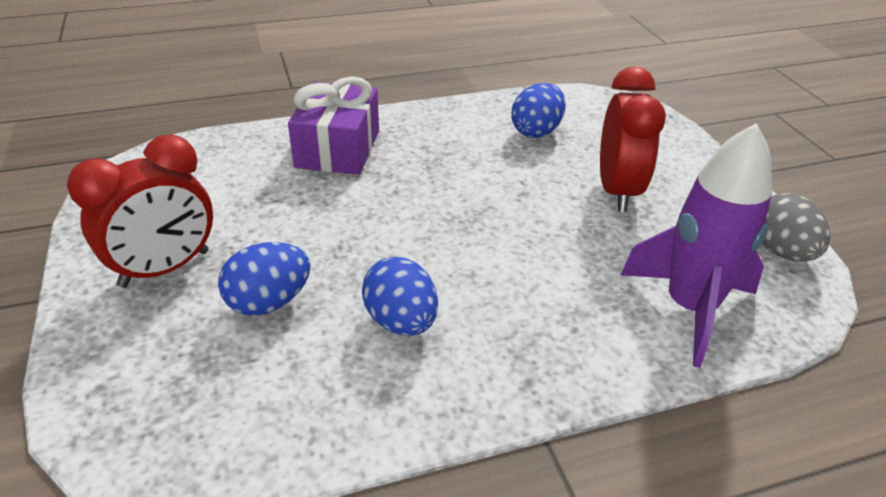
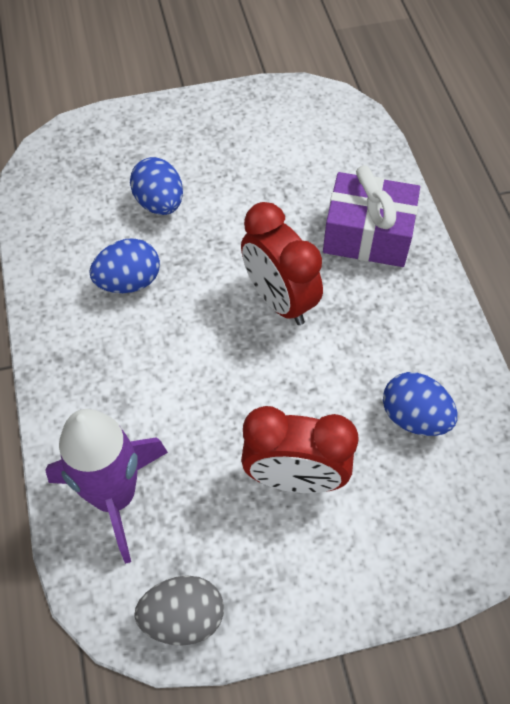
camera: 95 degrees right, 20 degrees up
red clock [67,134,213,288] -> red clock moved to [241,202,323,325]

